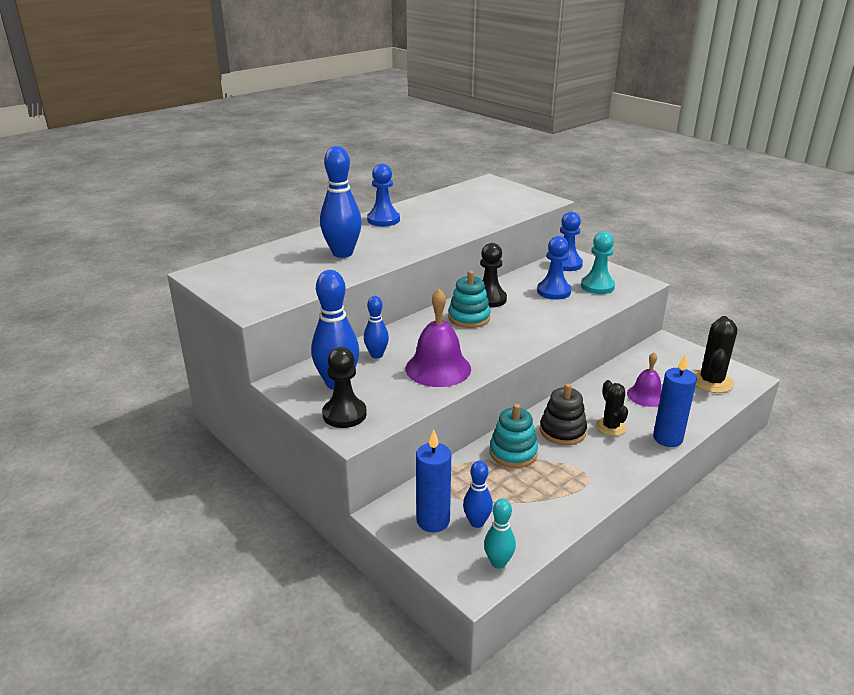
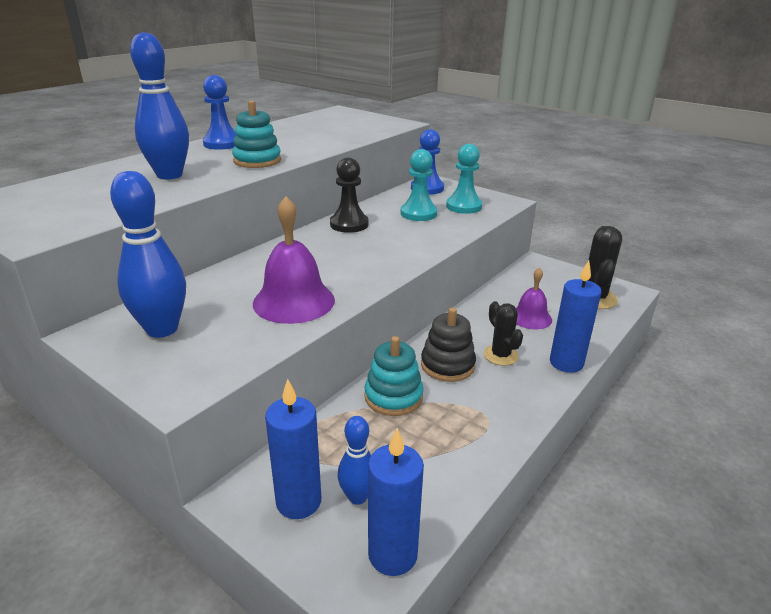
camera: 10 degrees left, 0 degrees up
black pawn [322,347,367,428] -> none
blue bowling pin [364,296,389,359] -> none
turquoise stacking toy [448,271,491,328] -> turquoise stacking toy moved to [232,101,281,168]
turquoise bowling pin [484,499,516,569] -> blue candle [368,428,424,576]
blue pawn [537,236,571,300] -> turquoise pawn [400,149,437,221]

